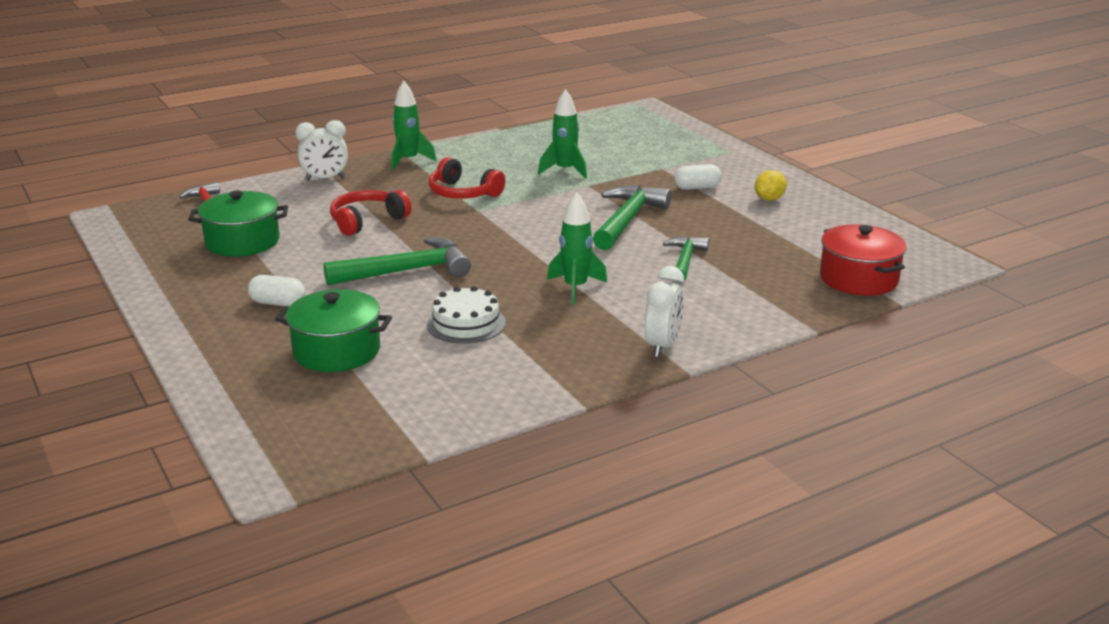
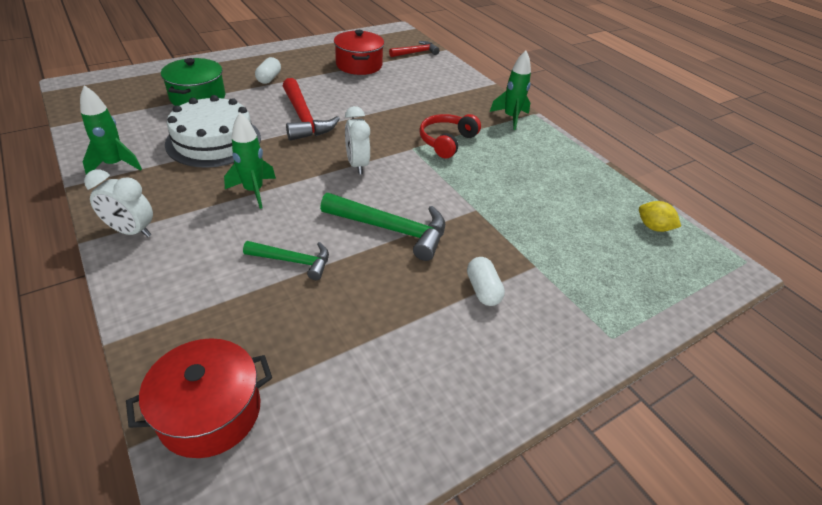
camera: 85 degrees right, 15 degrees up
green pot [188,191,288,257] -> red pot [334,30,384,75]
white clock [295,120,348,181] -> white clock moved to [345,106,370,174]
green hammer [323,237,471,285] -> red hammer [283,78,340,141]
red headphones [330,190,411,236] -> none
white cake [427,286,506,344] -> white cake [165,95,261,168], size x1.62
green rocket [538,89,587,179] -> green rocket moved to [80,85,142,175]
yellow lemon [755,170,787,201] -> yellow lemon moved to [639,201,681,232]

